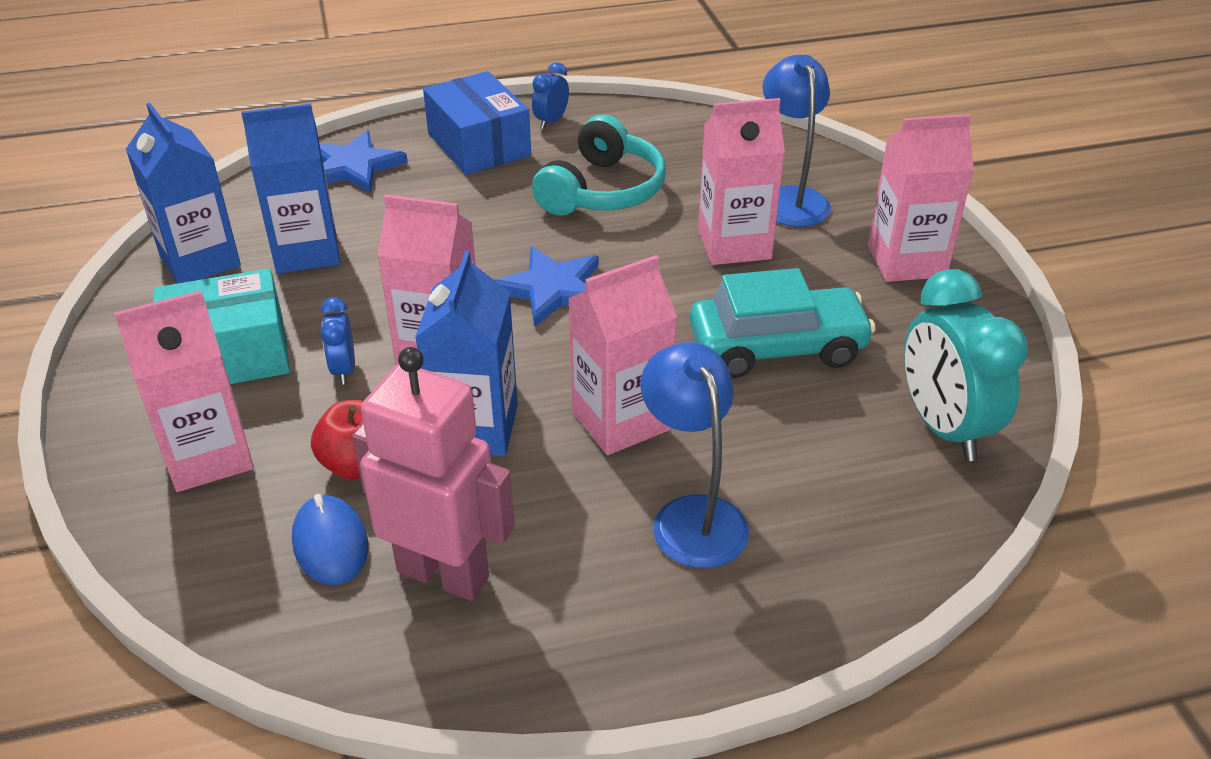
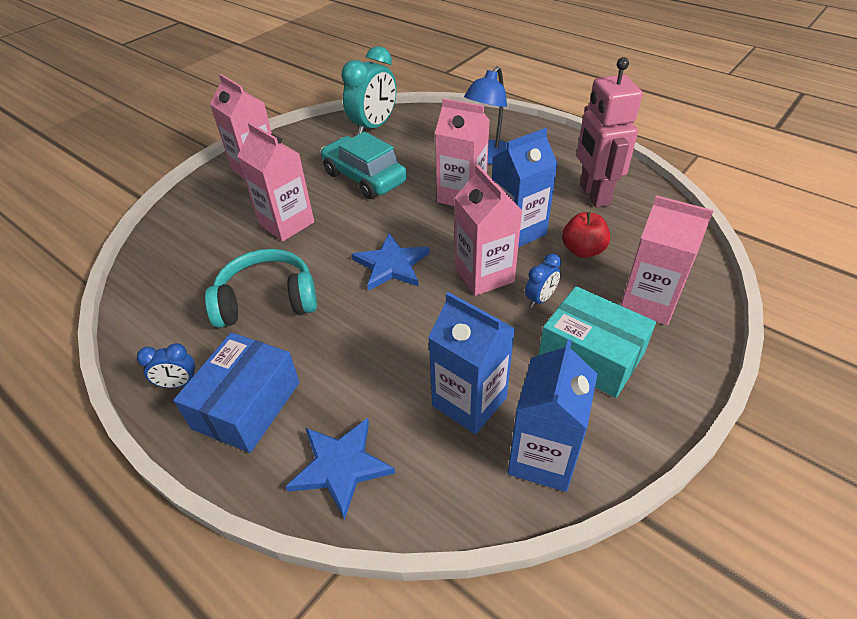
camera: 125 degrees left, 5 degrees up
blue mouse [292,494,368,585] -> none
blue lamp [763,55,831,227] -> none

